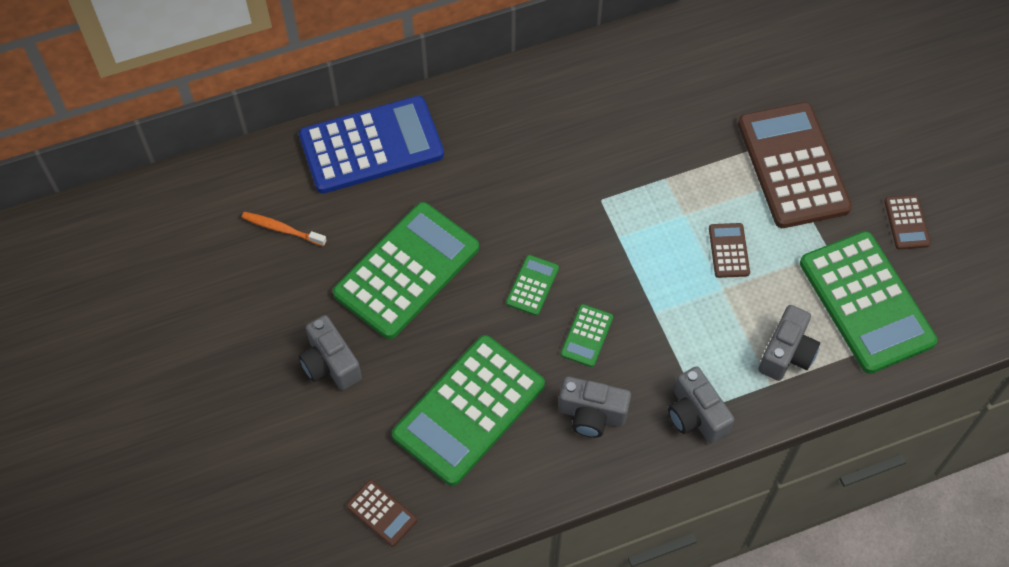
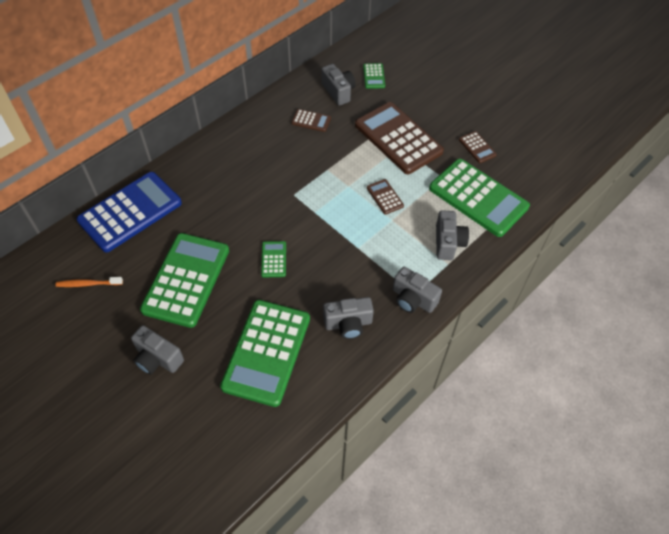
camera: 25 degrees left, 5 degrees down
brown calculator [346,480,417,547] -> brown calculator moved to [292,109,331,132]
green calculator [561,304,613,367] -> green calculator moved to [363,63,385,89]
none -> grey camera [321,64,356,106]

